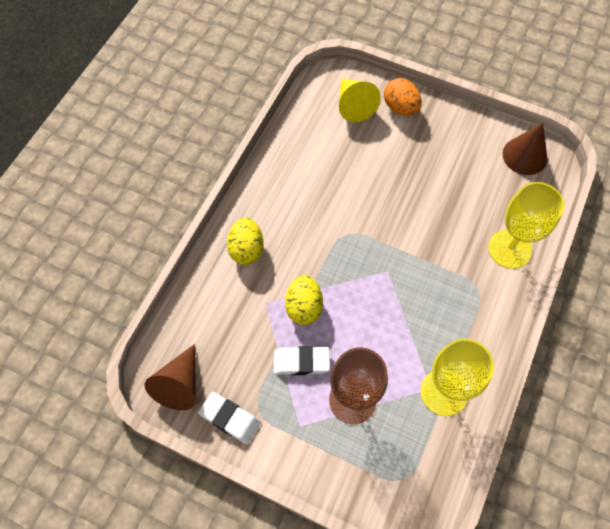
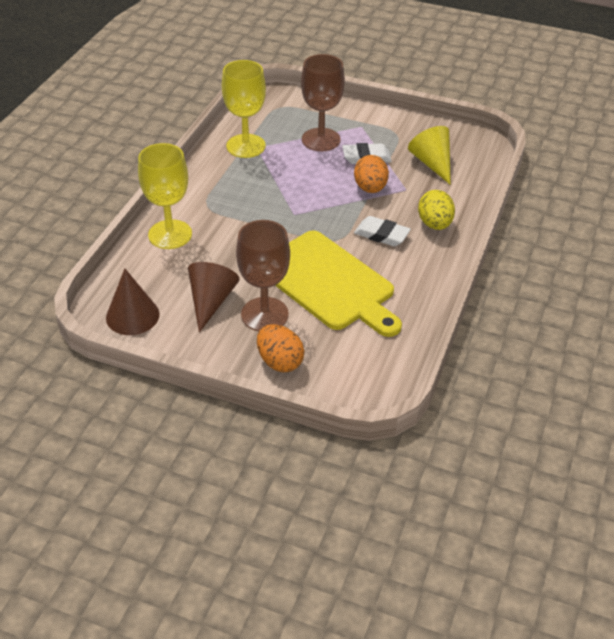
camera: 175 degrees right, 20 degrees down
brown cone [144,344,196,410] -> brown cone moved to [188,262,239,333]
white eraser [198,392,261,444] -> white eraser moved to [354,216,411,246]
yellow egg [285,275,323,325] -> orange egg [354,155,389,193]
yellow cone [339,79,380,122] -> yellow cone moved to [408,126,451,185]
none -> brown goblet [236,220,290,331]
none -> yellow cutting board [275,230,402,337]

